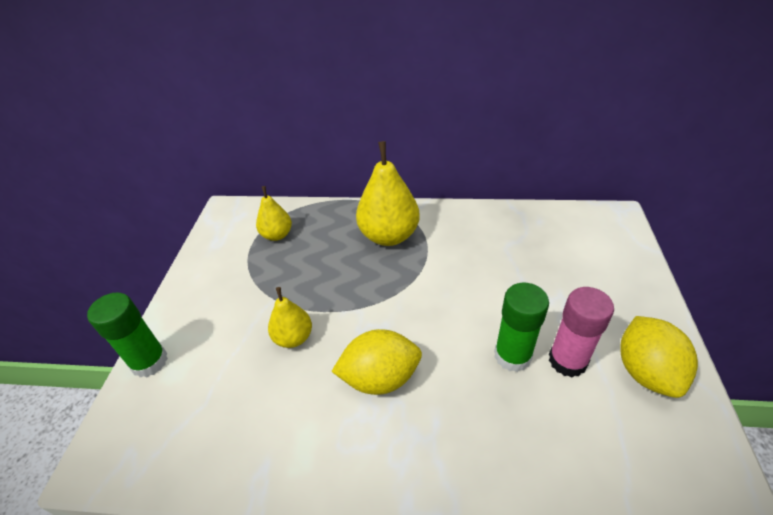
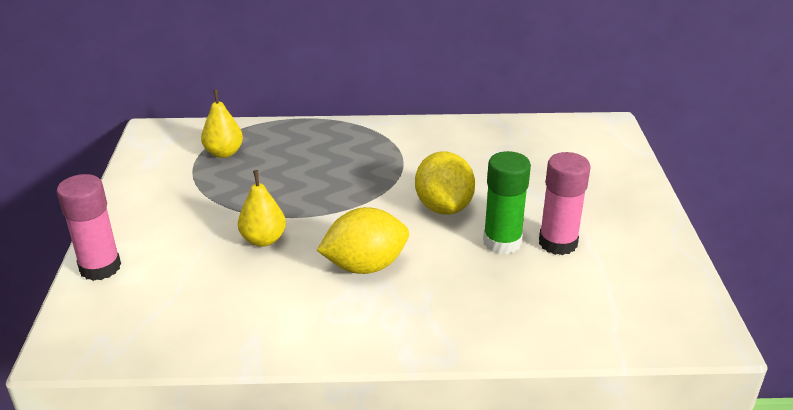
camera: 10 degrees left, 10 degrees down
green glue stick [87,292,168,377] -> pink glue stick [57,174,121,281]
yellow pear [356,141,420,246] -> none
yellow lemon [620,316,698,398] -> yellow lemon moved to [415,151,475,215]

